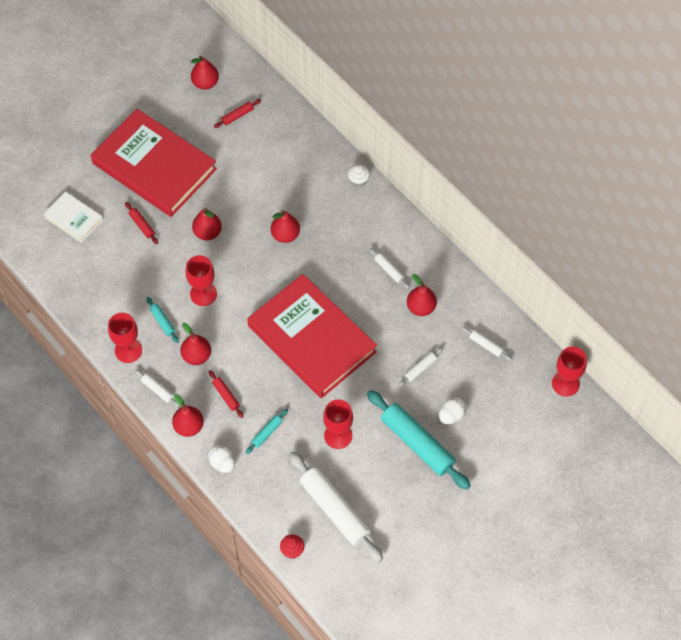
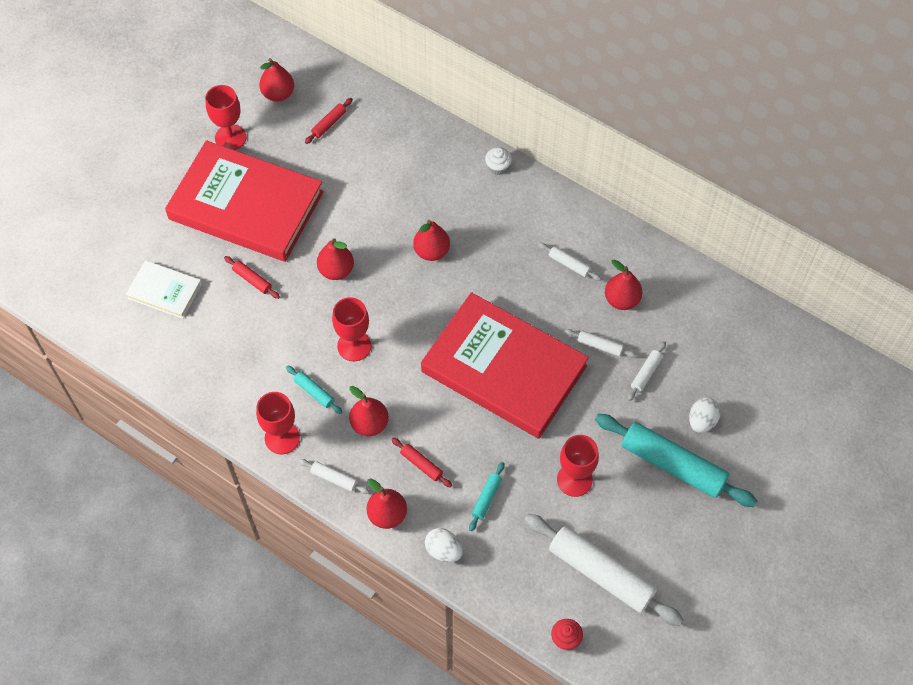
camera: 15 degrees left, 0 degrees up
white rolling pin [461,327,512,361] -> white rolling pin moved to [565,329,637,358]
red goblet [552,346,587,397] -> red goblet moved to [205,85,247,150]

